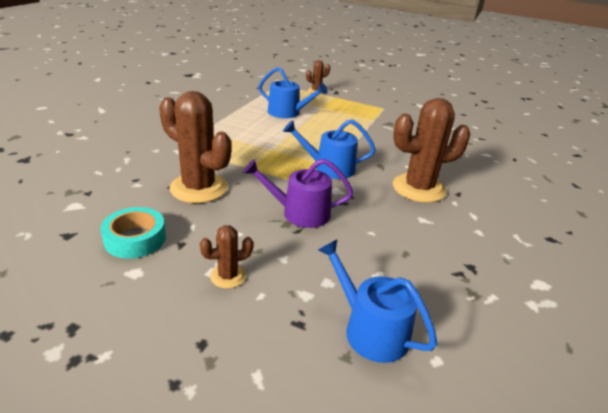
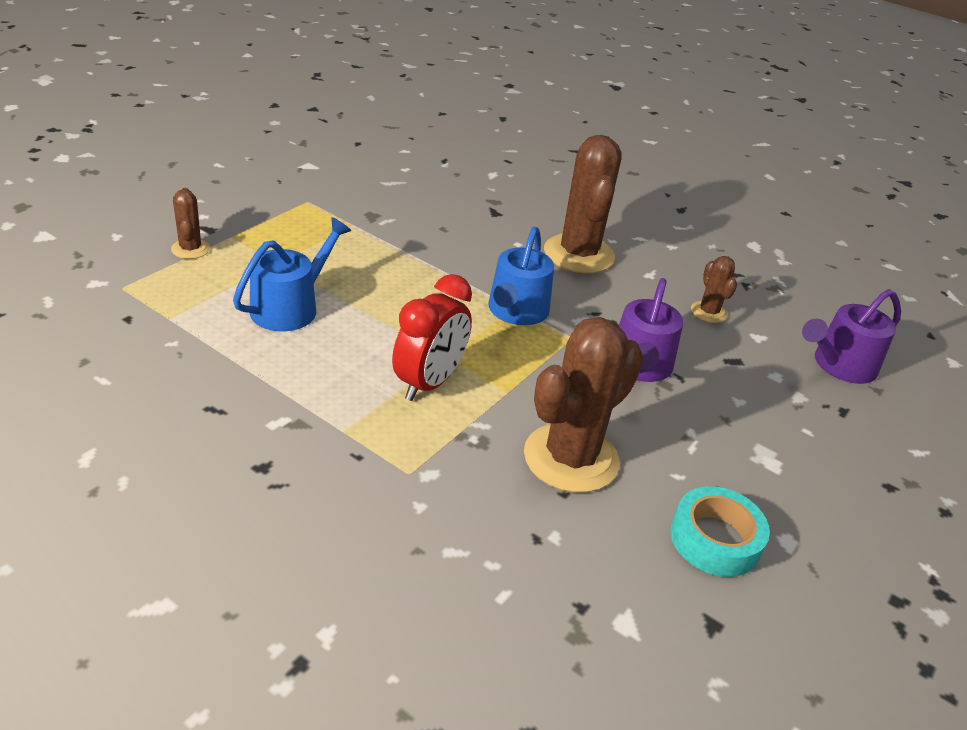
camera: 80 degrees left, 5 degrees up
brown cactus [200,225,253,289] -> brown cactus moved to [691,256,737,323]
blue watering can [318,239,438,363] -> purple watering can [802,289,901,384]
none -> red clock [392,274,472,401]

